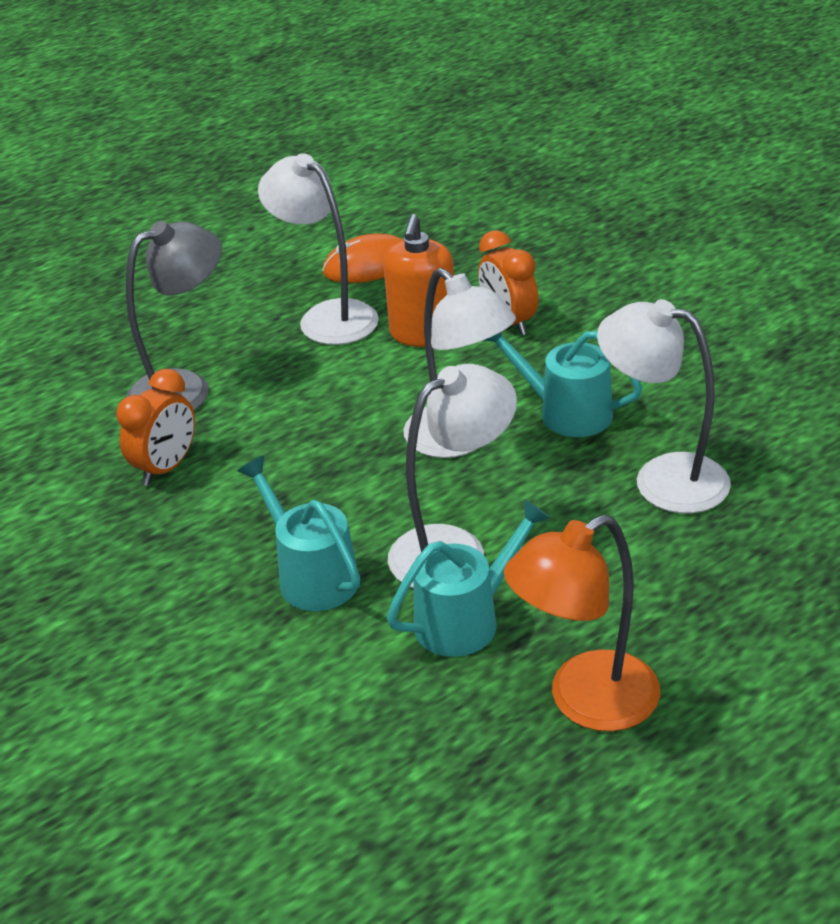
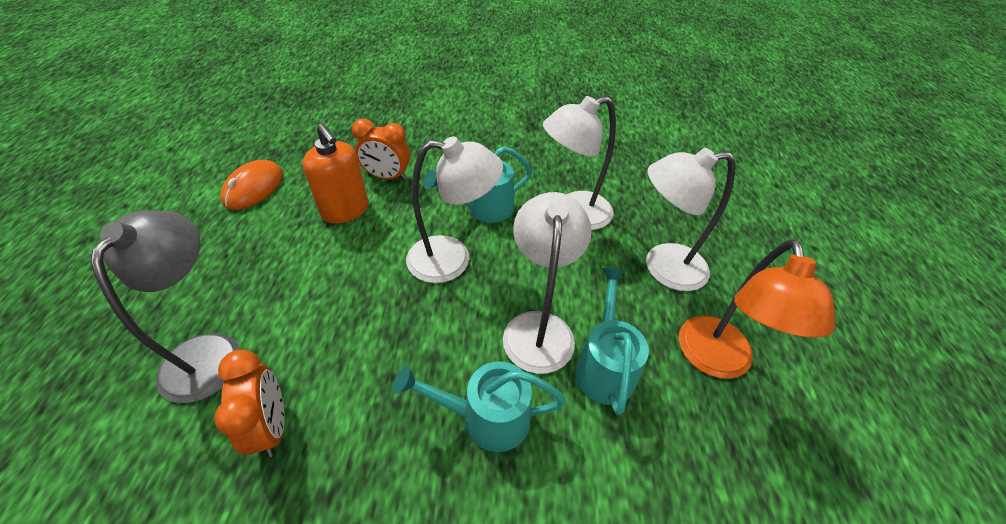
camera: 55 degrees left, 10 degrees up
white lamp [258,153,379,345] -> white lamp moved to [646,148,735,291]

